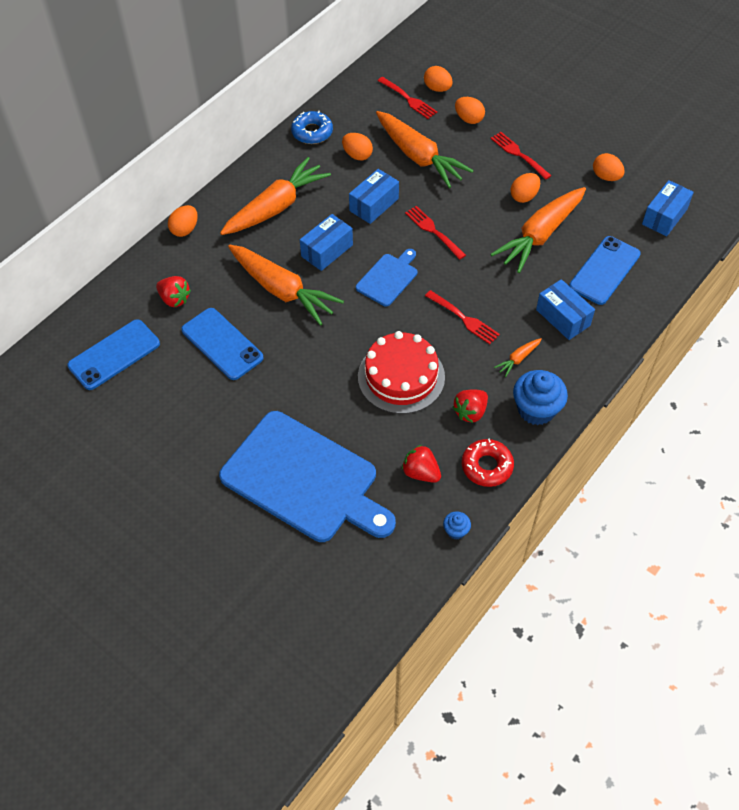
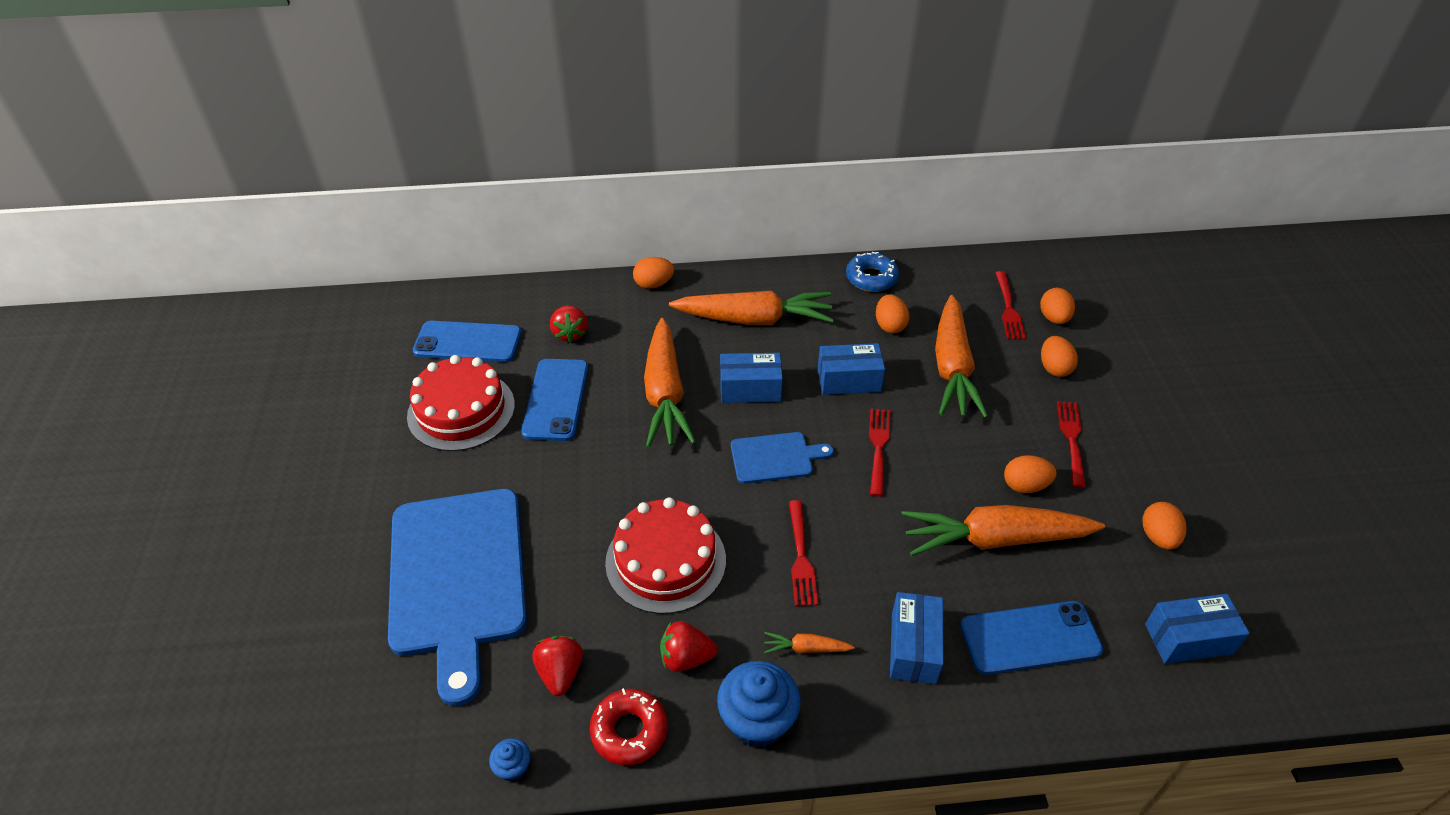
camera: 45 degrees right, 10 degrees down
none -> red cake [407,355,515,451]

